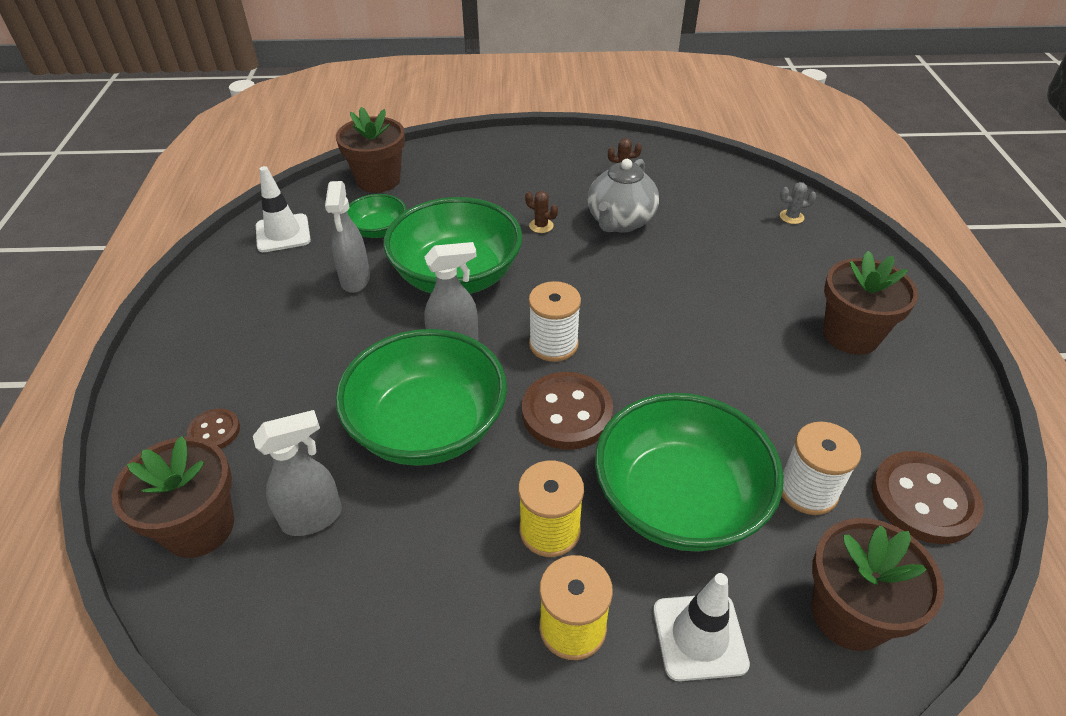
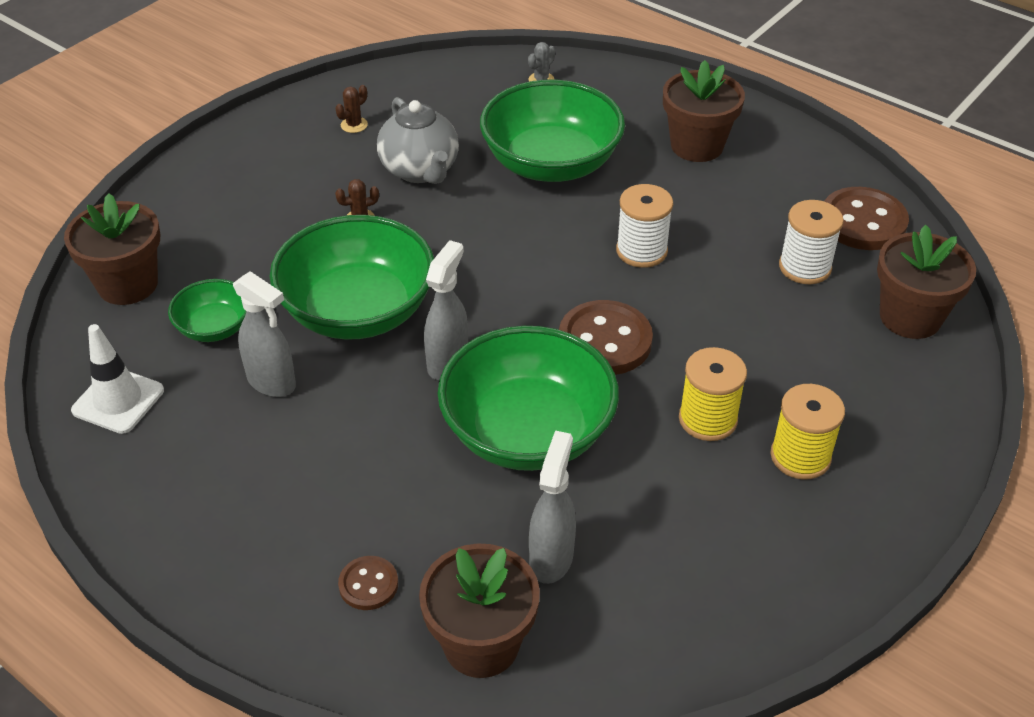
camera: 50 degrees left, 0 degrees up
white spool [529,281,581,362] -> white spool moved to [616,184,673,268]
green bowl [595,393,784,552] -> green bowl moved to [480,80,625,182]
white traffic cone [653,573,750,681] -> none

